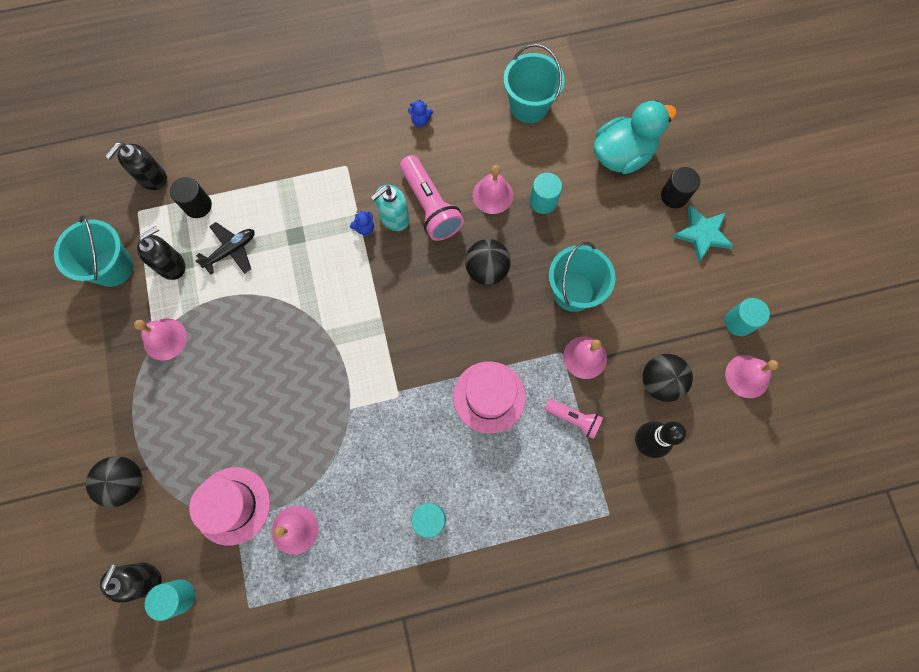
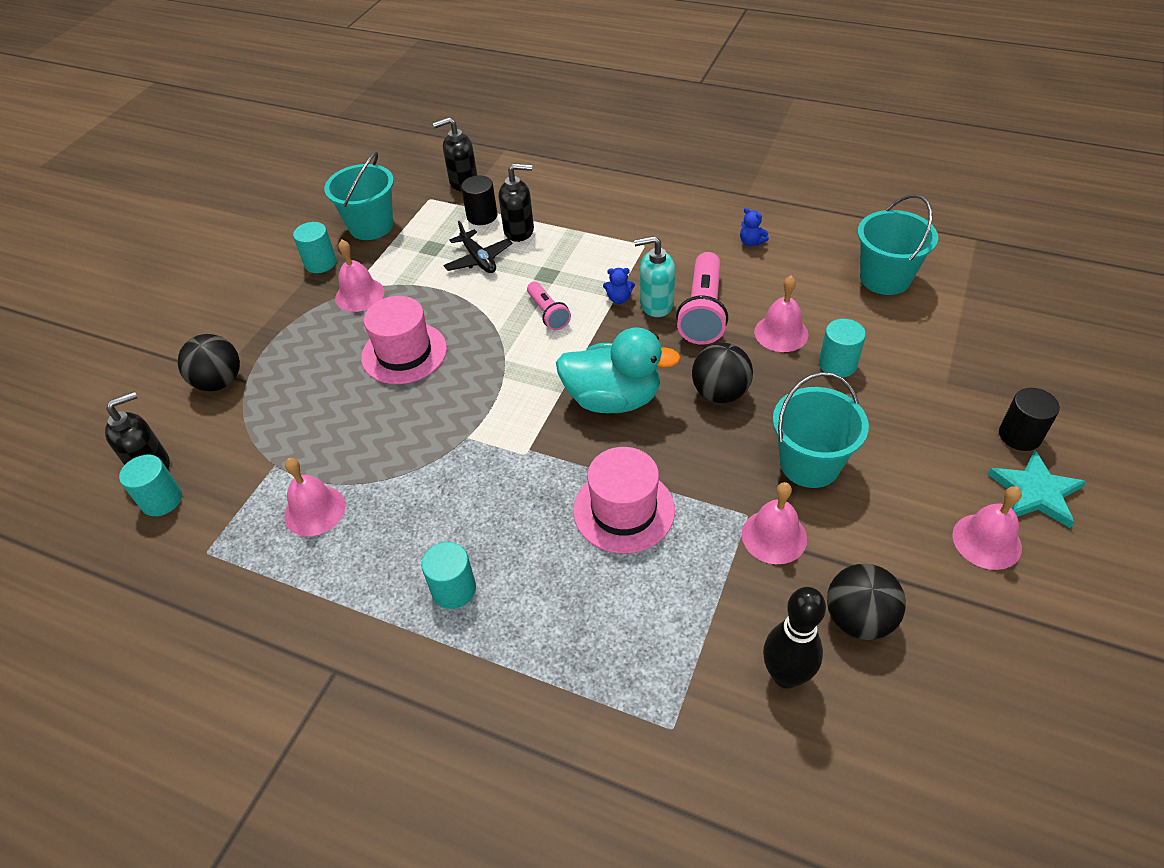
camera: 40 degrees right, 25 degrees down
black soap dispenser [137,226,185,280] -> black soap dispenser moved to [499,163,534,242]
pink hat [189,467,270,545] -> pink hat moved to [361,296,447,384]
black plane [195,222,255,275] -> black plane turned 60 degrees clockwise [444,221,512,273]
pink flashlight [545,399,603,439] -> pink flashlight moved to [527,282,571,330]
turquoise duck [594,100,677,174] -> turquoise duck moved to [556,327,681,413]
turquoise cylinder [725,298,770,336] -> turquoise cylinder moved to [293,222,337,273]
pink bell [725,355,779,398] -> pink bell moved to [952,486,1022,570]

